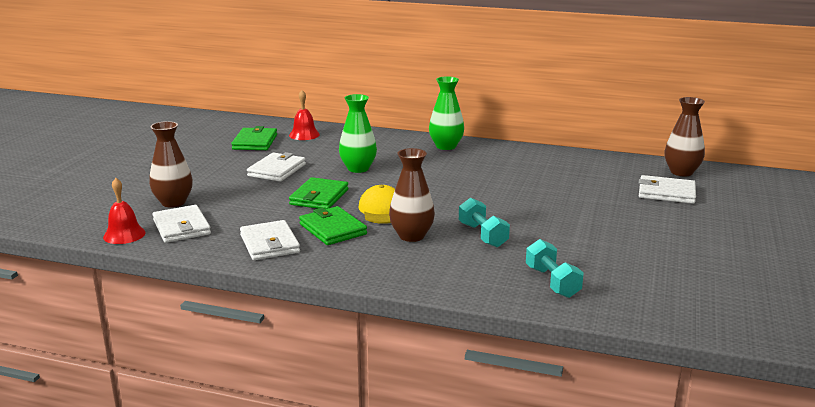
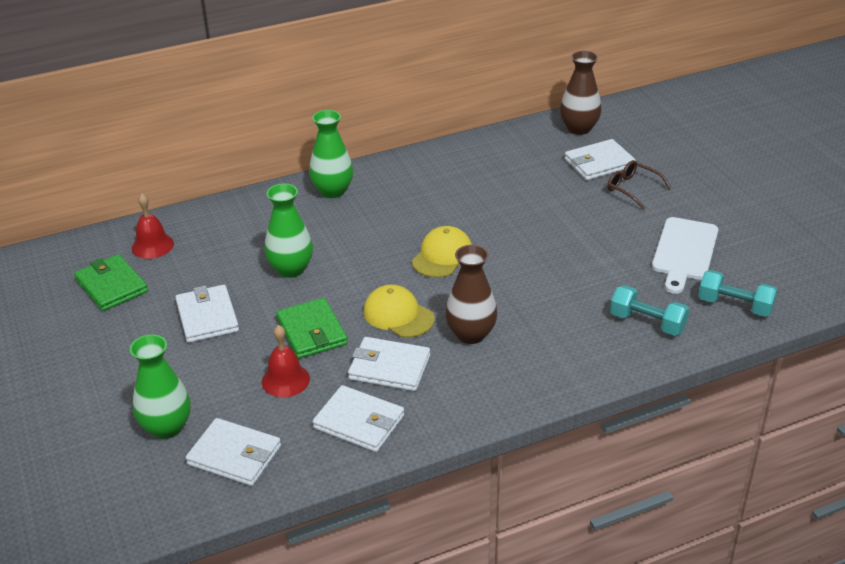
camera: 40 degrees left, 15 degrees up
red bell [103,178,146,244] -> red bell moved to [262,325,310,397]
brown vase [149,121,193,208] -> green vase [130,334,191,439]
green wallet [299,206,367,245] -> white wallet [348,337,430,391]
turquoise dumbbell [459,198,510,247] -> turquoise dumbbell moved to [698,270,778,317]
none -> yellow cap [412,226,472,278]
none -> brown glasses [607,160,672,210]
none -> white cutting board [652,217,718,294]

